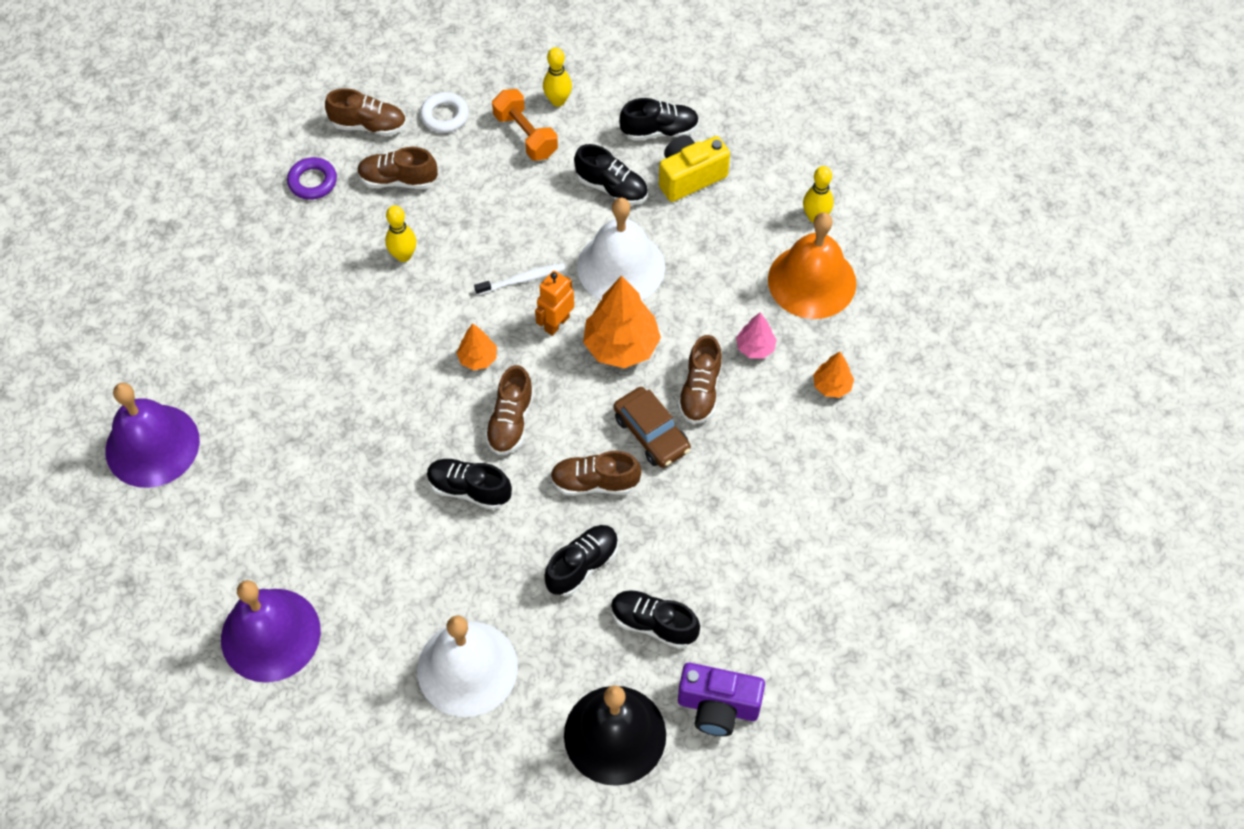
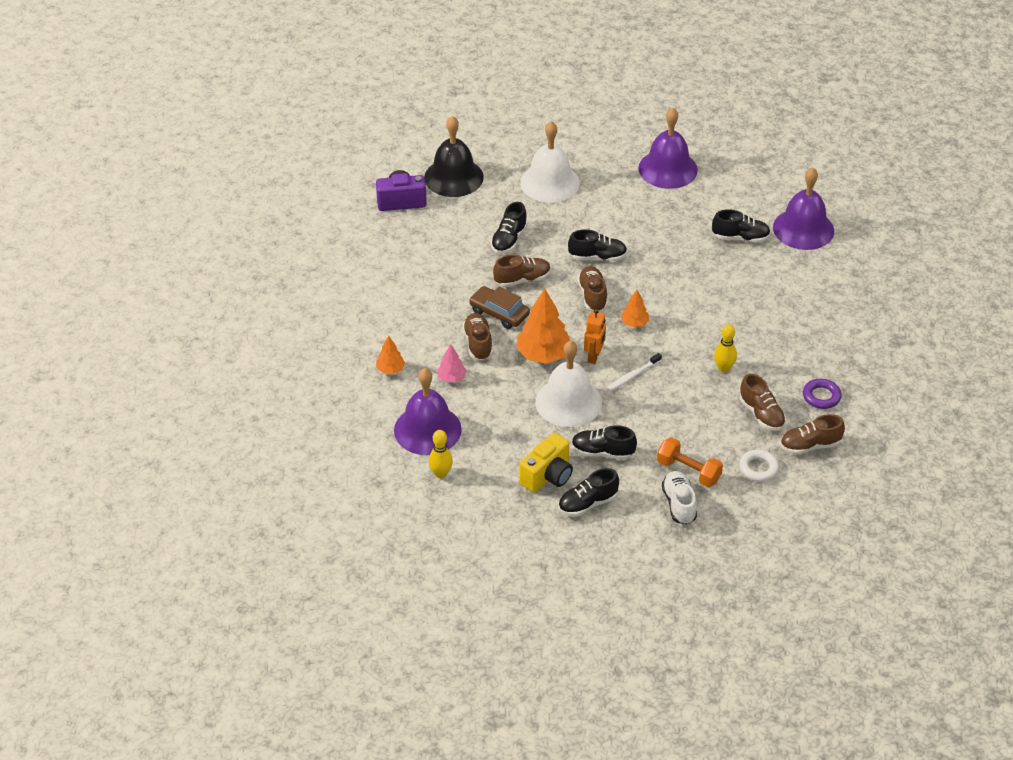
camera: 160 degrees right, 15 degrees down
brown shoe [357,147,438,189] -> brown shoe turned 75 degrees clockwise [740,374,786,431]
yellow bowling pin [543,47,572,107] -> white shoe [662,471,697,525]
black shoe [611,590,700,649] -> black shoe moved to [712,209,771,243]
orange bell [768,212,856,319] -> purple bell [394,368,462,455]

